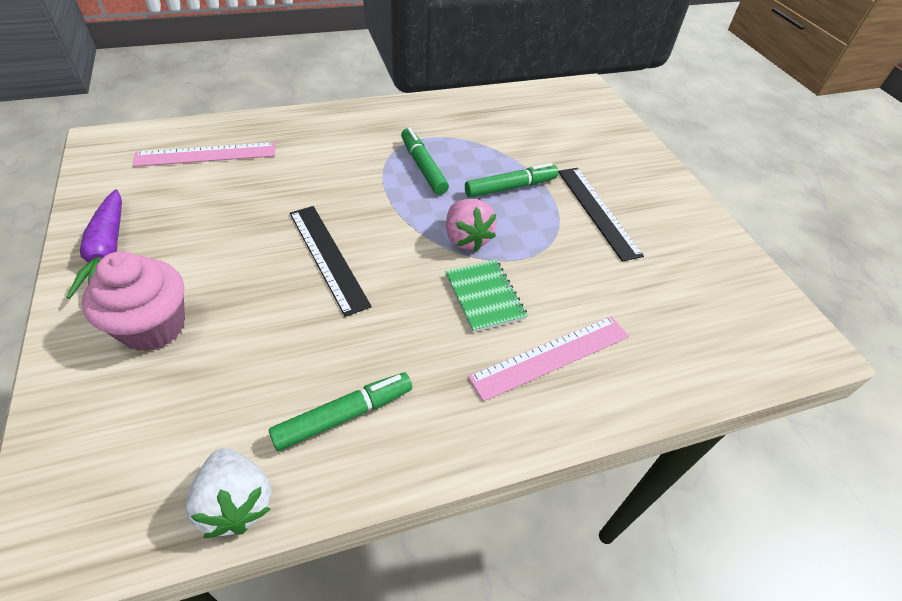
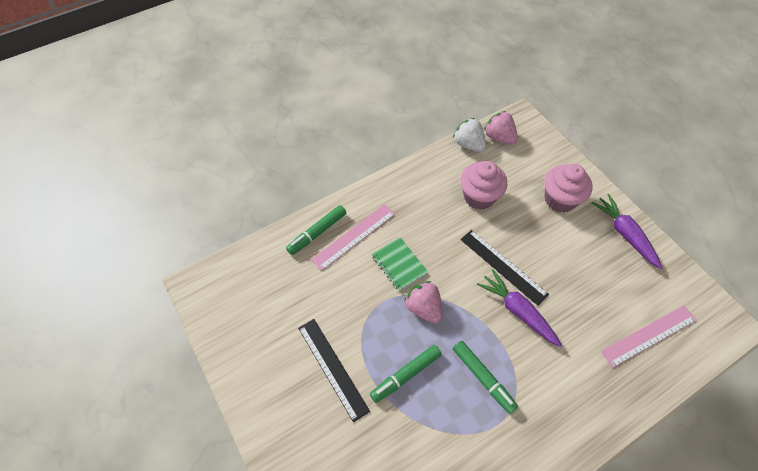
camera: 170 degrees right, 10 degrees up
green marker [269,372,412,451] -> green marker moved to [286,205,346,255]
none -> pink cupcake [460,161,507,210]
none -> purple carrot [477,269,562,347]
none -> pink strawberry [484,111,518,145]

